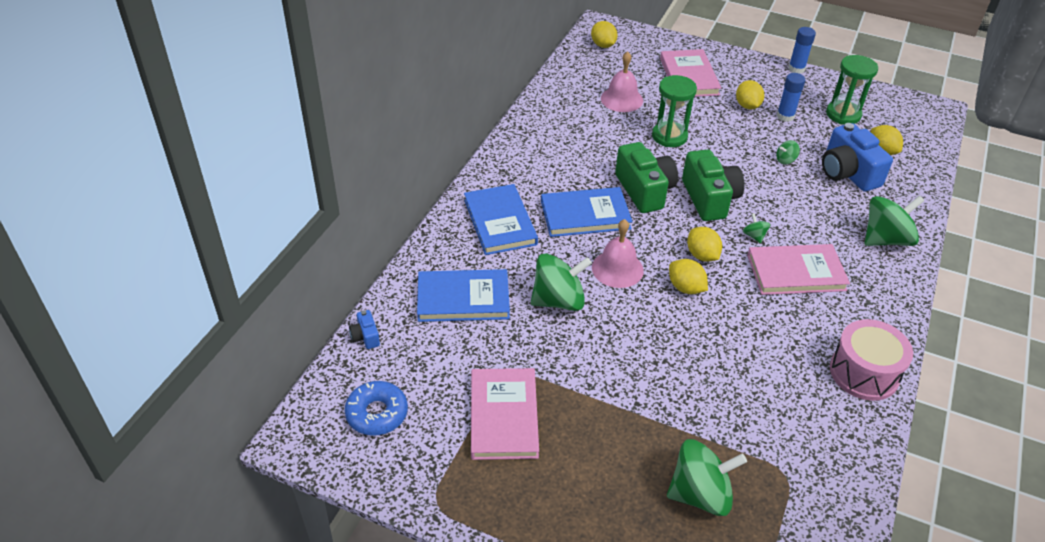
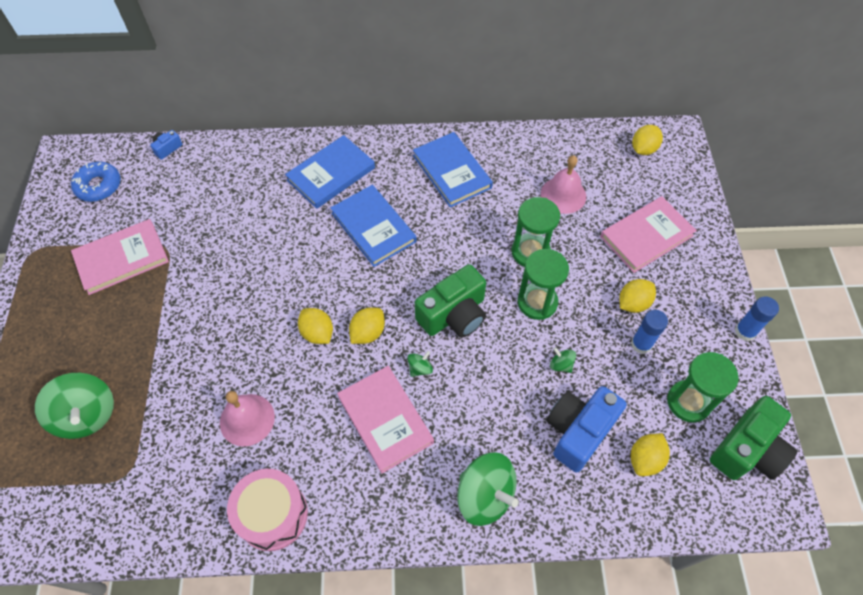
camera: 65 degrees right, 15 degrees up
blue book [417,269,510,322] -> blue book moved to [413,132,493,207]
green spinning top [531,254,592,311] -> none
pink bell [592,219,644,288] -> pink bell moved to [220,391,275,446]
green camera [615,142,678,213] -> green camera moved to [710,396,797,480]
yellow lemon [669,259,708,294] -> yellow lemon turned 60 degrees counterclockwise [298,308,333,344]
none -> green hourglass [518,249,569,320]

